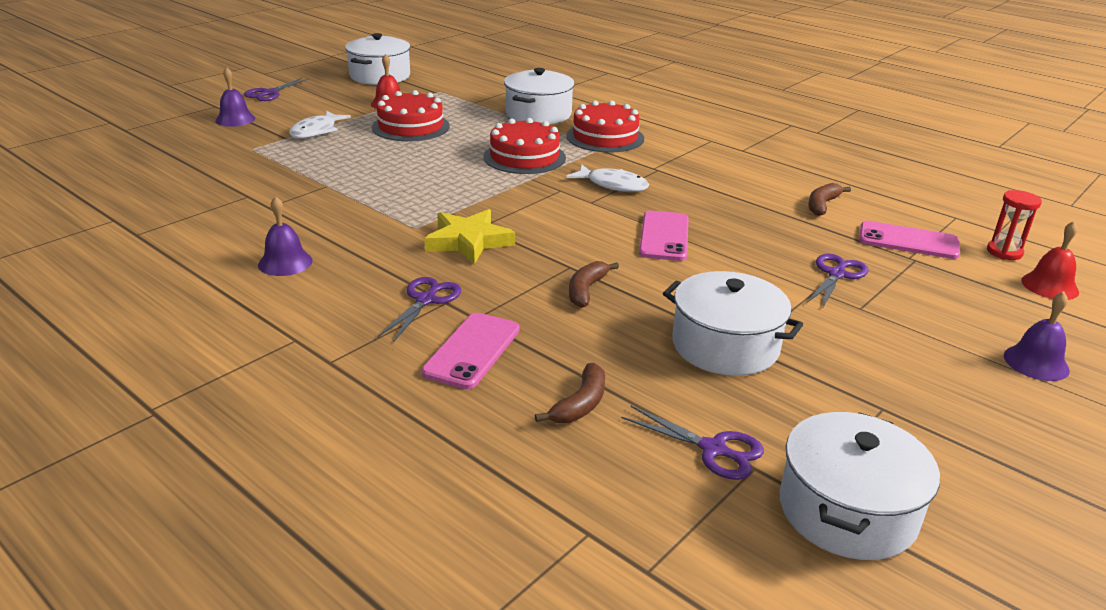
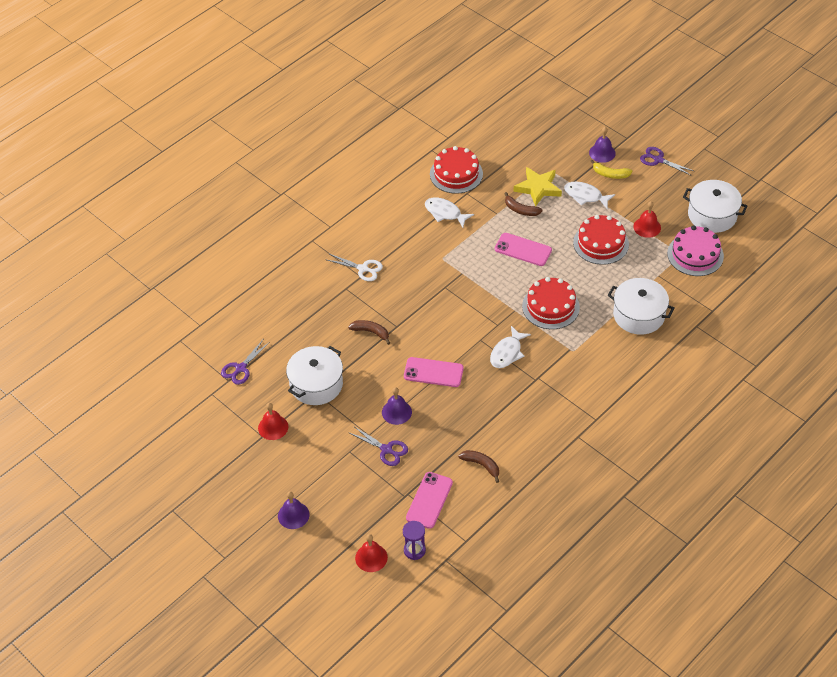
camera: 95 degrees right, 20 degrees up
purple bell [258,196,313,276] -> purple bell moved to [382,387,412,425]
purple scissors [378,277,461,342] -> white scissors [327,254,383,281]
pink phone [421,313,520,389] -> pink phone moved to [495,233,552,266]
yellow star [424,209,515,265] -> yellow star moved to [514,167,562,206]
brown banana [535,363,605,423] -> brown banana moved to [504,192,543,216]
red cake [566,100,644,152] -> red cake moved to [430,146,483,194]
white pot [779,412,940,560] -> none
red hourglass [987,190,1042,260] -> purple hourglass [403,521,426,560]
none -> red bell [258,403,288,440]
none -> white fish [425,198,474,227]
none -> yellow banana [590,160,632,179]
none -> pink cake [667,226,724,276]

